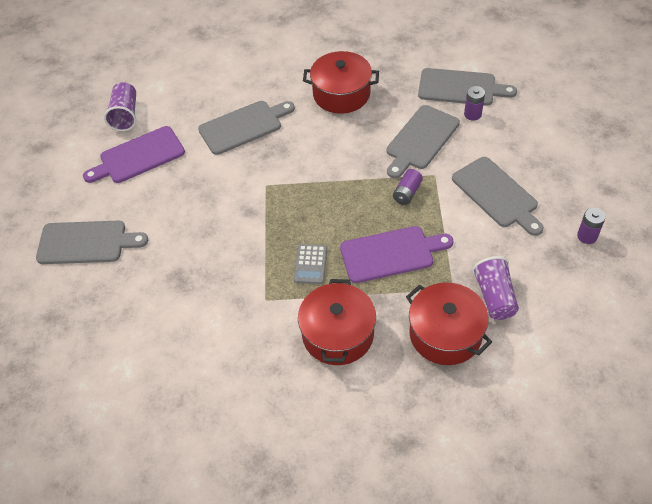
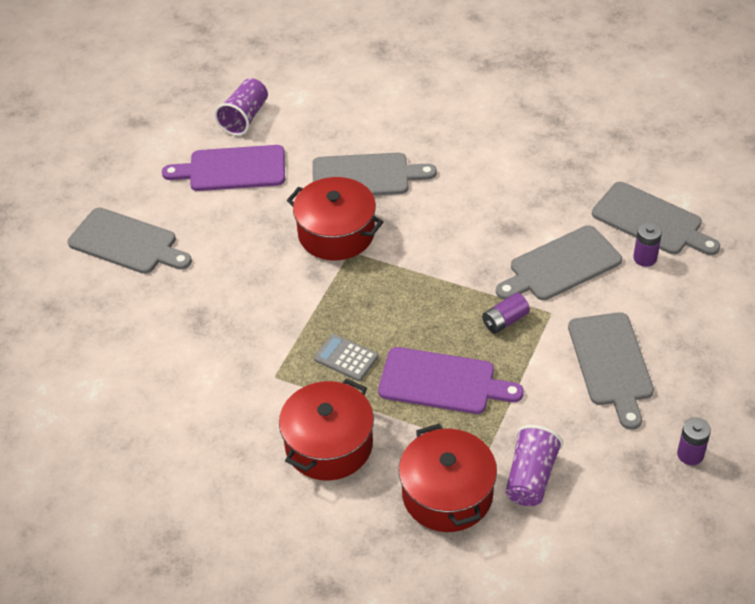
camera: 25 degrees right, 5 degrees down
grey calculator [294,244,327,284] -> grey calculator turned 90 degrees clockwise [314,334,378,381]
red pot [303,51,379,114] -> red pot moved to [287,177,384,260]

